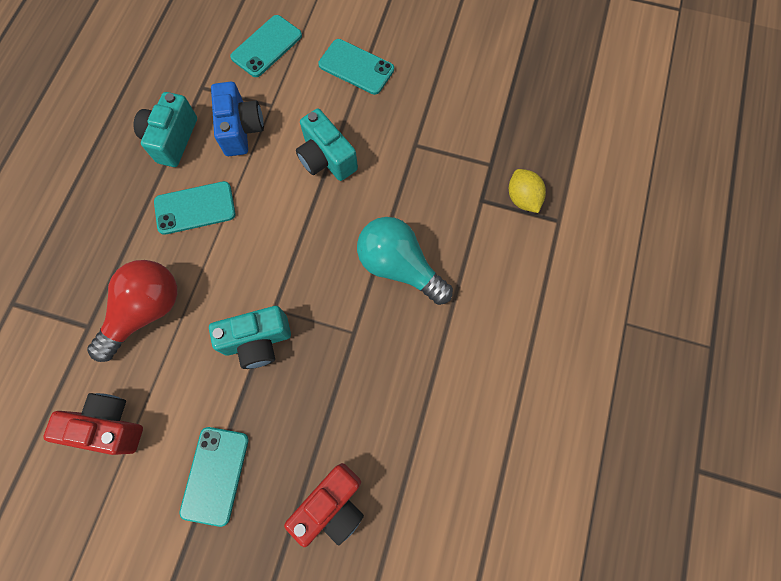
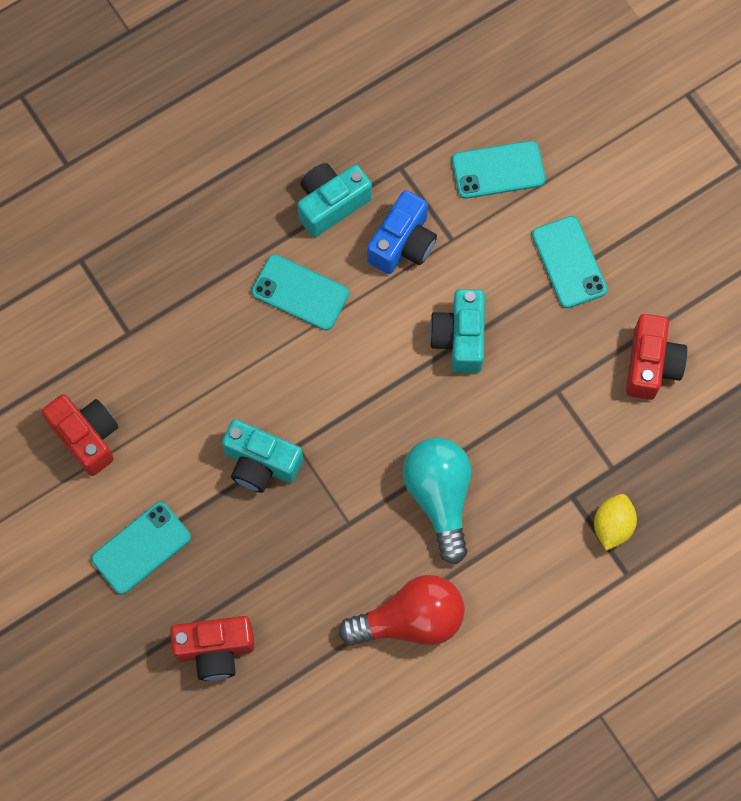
camera: 40 degrees right, 0 degrees up
red light bulb [87,260,177,362] -> red light bulb moved to [339,575,465,645]
none -> red camera [626,314,687,400]

